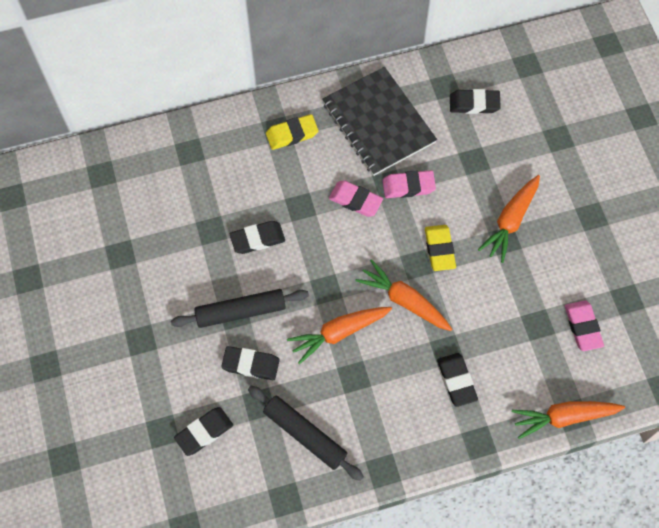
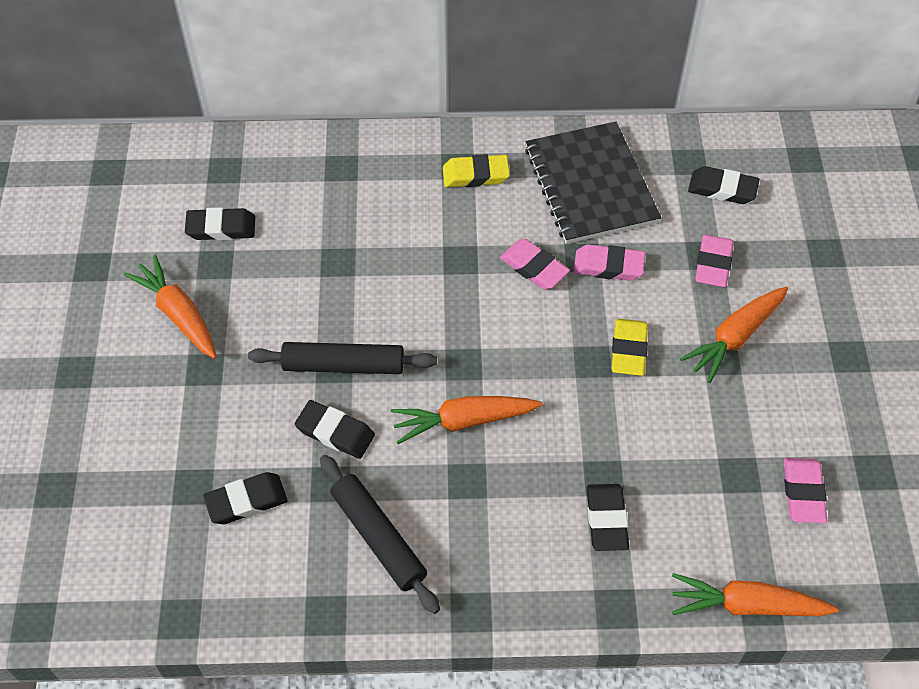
camera: 15 degrees right, 10 degrees down
black eraser [230,221,285,254] -> black eraser moved to [185,207,255,240]
orange carrot [355,259,452,331] -> orange carrot moved to [124,255,216,359]
none -> pink eraser [695,235,734,287]

